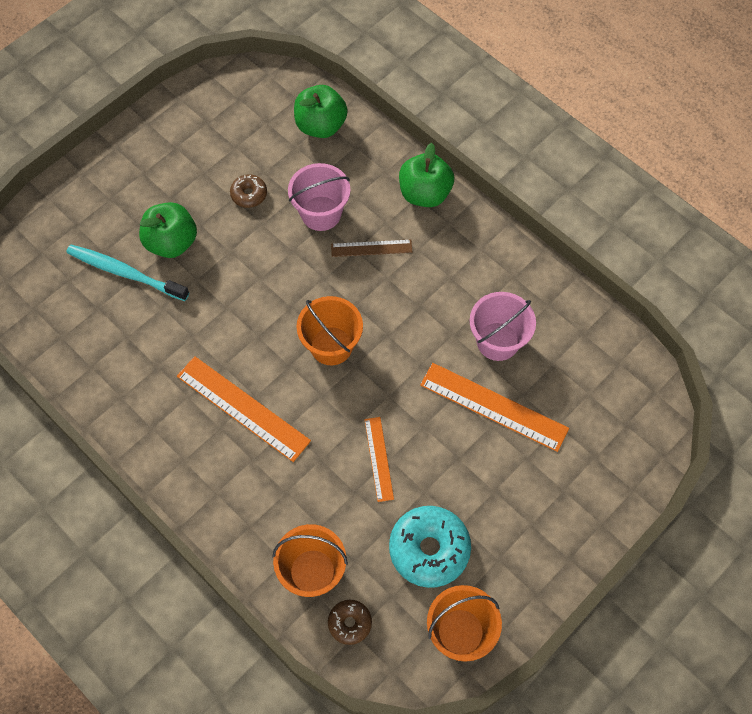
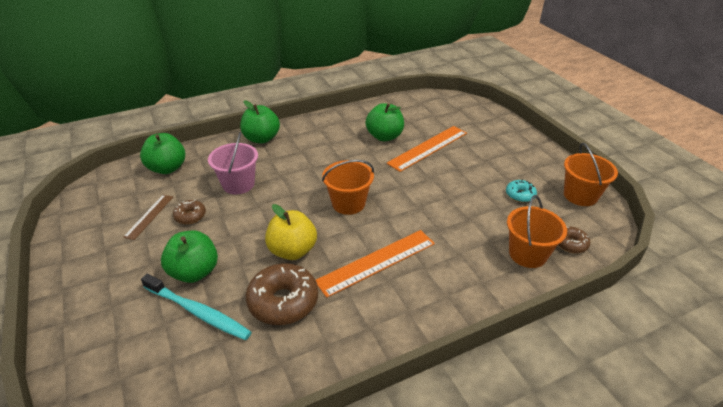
camera: 70 degrees left, 25 degrees down
turquoise toothbrush [67,244,189,301] -> turquoise toothbrush turned 105 degrees counterclockwise [141,274,252,340]
brown ruler [331,239,412,257] -> brown ruler moved to [123,195,173,240]
orange ruler [364,417,394,502] -> none
turquoise donut [389,506,471,588] -> turquoise donut [506,179,537,203], size x0.53
pink bucket [470,292,536,361] -> green apple [366,103,404,141]
none -> brown donut [246,263,318,325]
none -> yellow apple [265,204,317,260]

